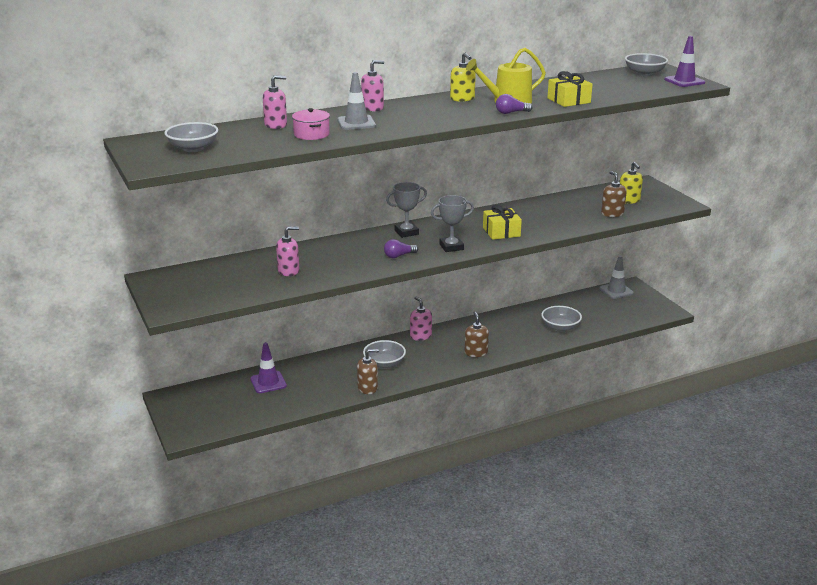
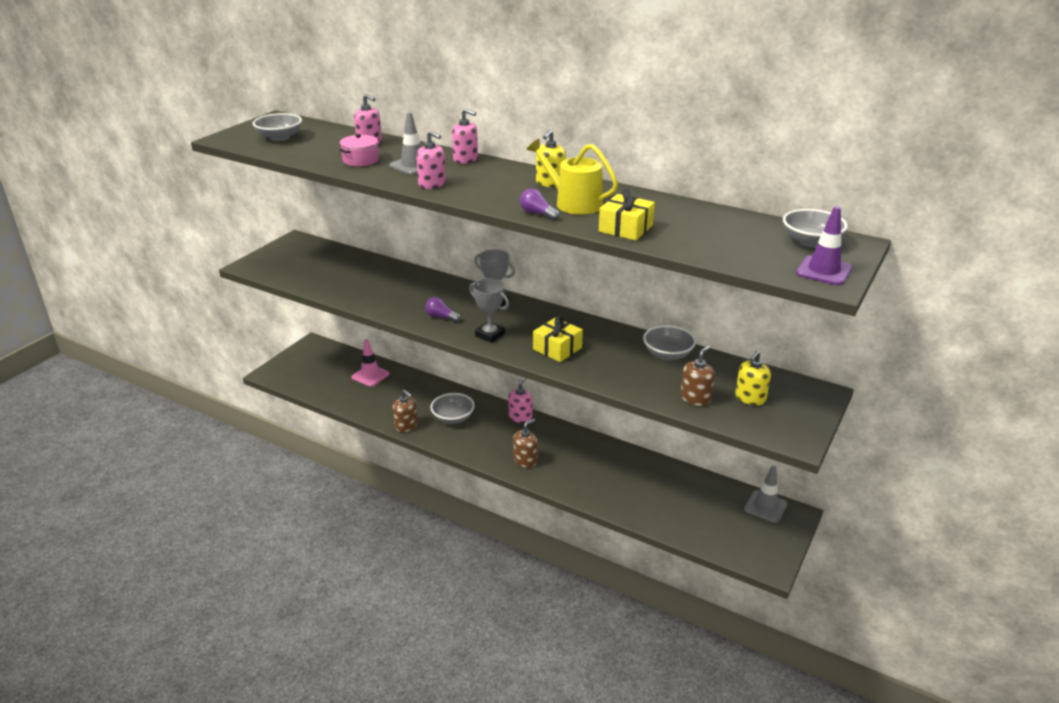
camera: 55 degrees right, 5 degrees up
purple traffic cone [250,342,287,393] -> pink traffic cone [352,339,390,387]
pink soap dispenser [276,226,299,276] -> pink soap dispenser moved to [416,131,446,189]
grey bowl [541,306,582,332] -> grey bowl moved to [643,325,696,360]

